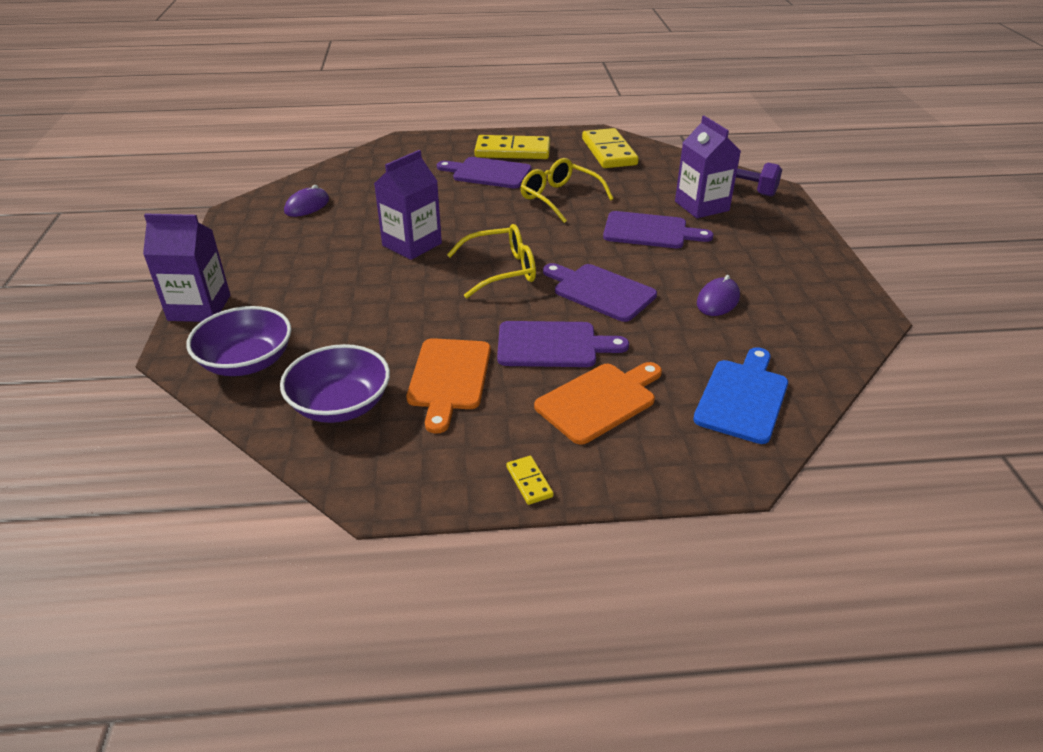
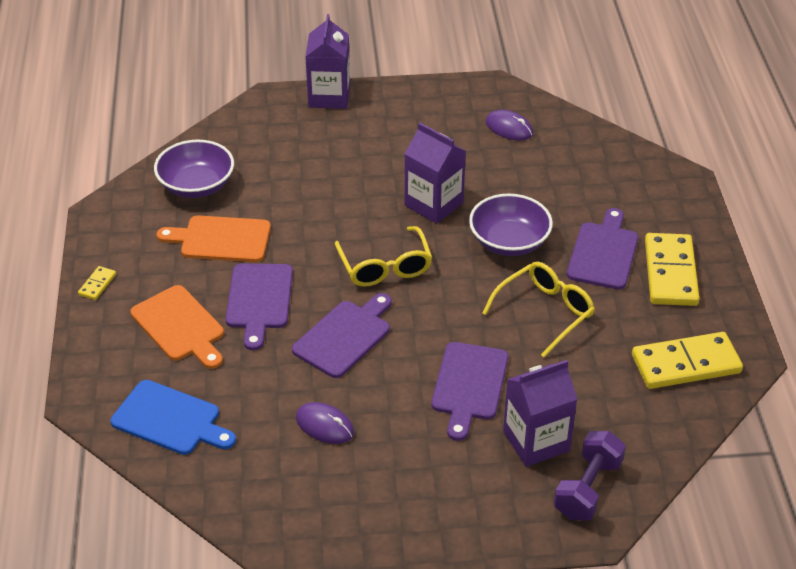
camera: 90 degrees right, 5 degrees up
purple bowl [186,306,291,376] -> purple bowl moved to [469,193,553,256]
yellow domino [506,456,554,505] -> yellow domino turned 45 degrees counterclockwise [78,266,116,300]

